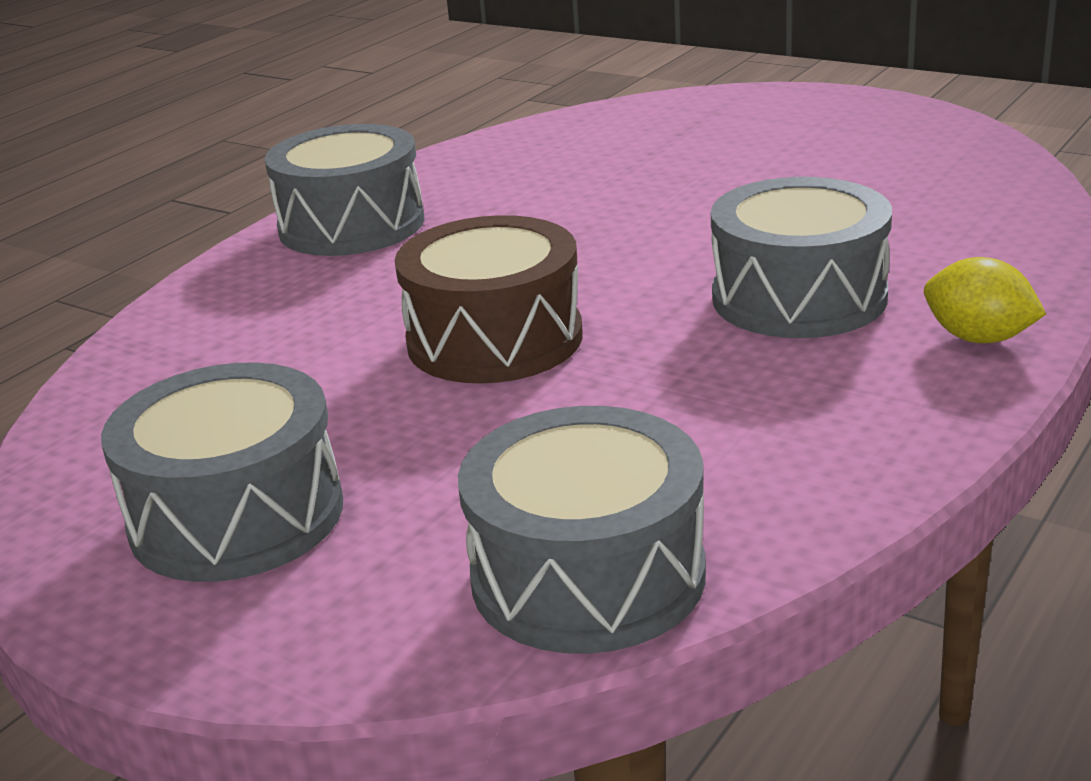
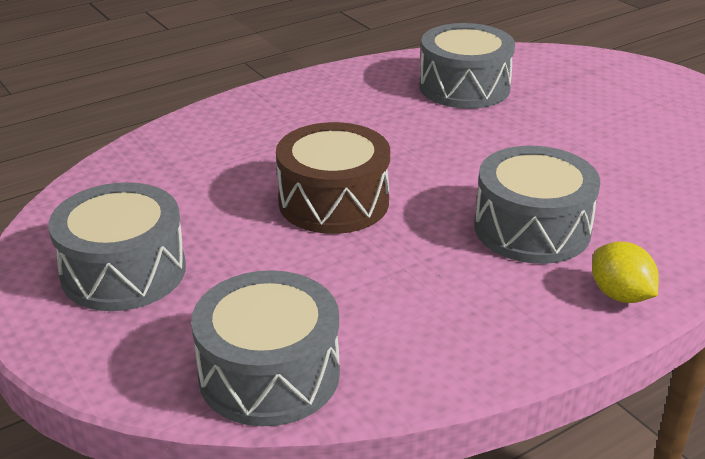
camera: 20 degrees right, 5 degrees up
grey drum [265,124,424,256] -> grey drum moved to [419,23,515,109]

